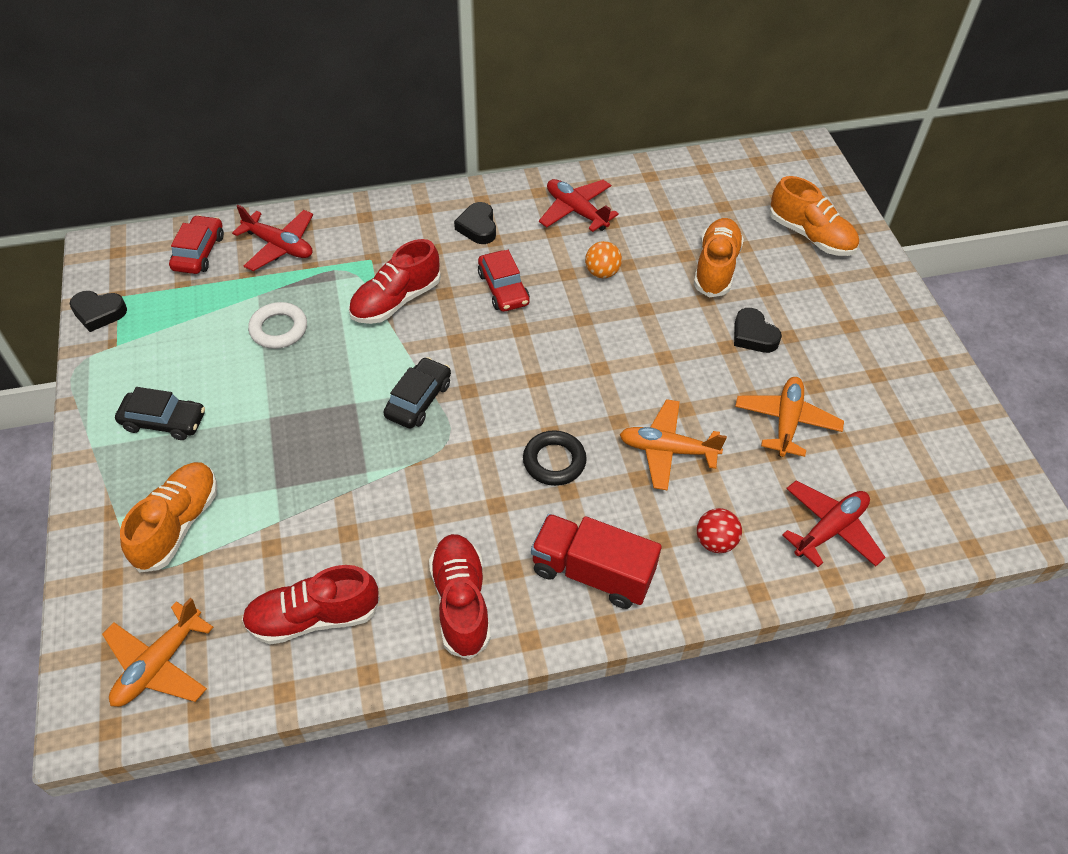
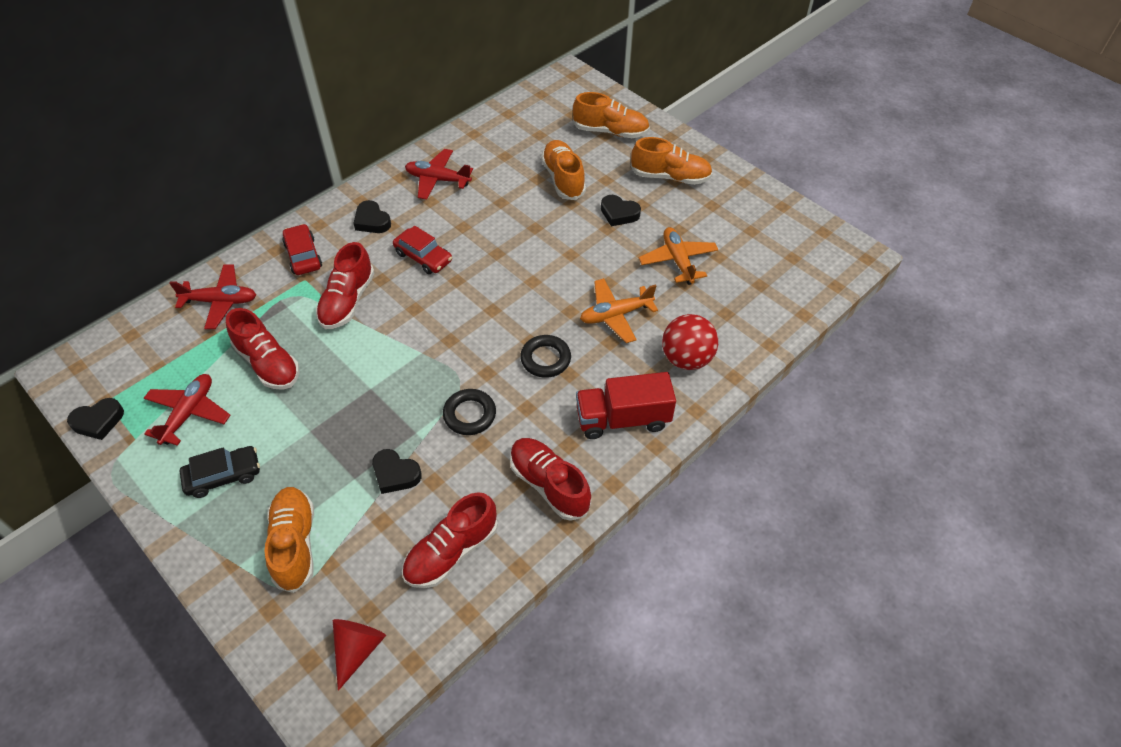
camera: 30 degrees left, 0 degrees up
orange plane [102,598,214,707] -> red cone [333,619,386,691]
red car [169,215,224,274] -> red car moved to [282,224,322,275]
white ring [248,302,307,349] -> red shoe [226,308,299,390]
black car [383,357,451,429] -> none
orange ball [585,241,622,278] -> none
red ball [697,508,742,553] -> red ball [662,314,718,370], size x1.63
red plane [782,481,886,567] -> red plane moved to [144,374,231,446]
none -> black heart [372,449,422,494]
none -> black ring [443,389,496,435]
none -> orange shoe [631,137,713,185]

